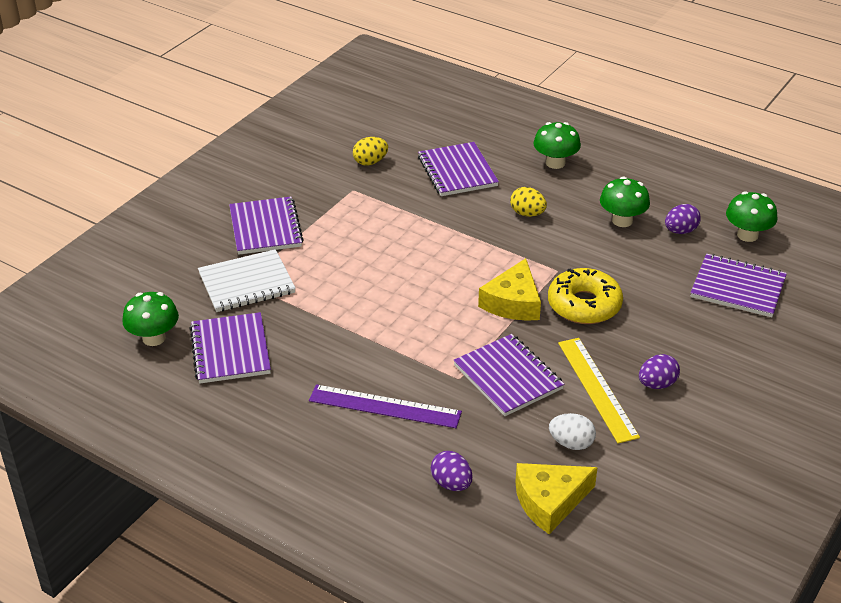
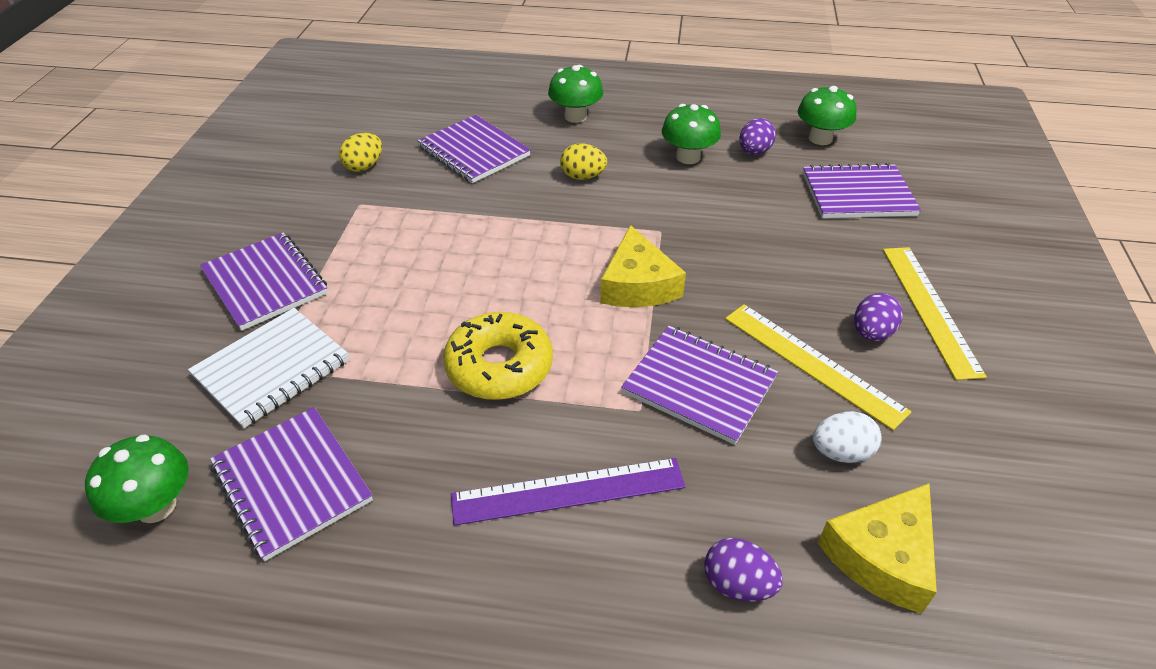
camera: 25 degrees left, 5 degrees up
yellow donut [548,268,623,324] -> yellow donut moved to [443,312,553,400]
none -> yellow ruler [883,247,987,380]

